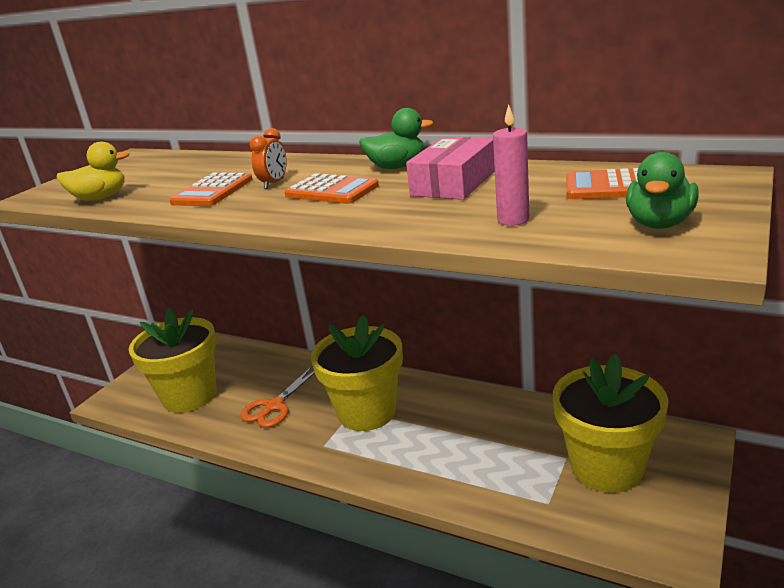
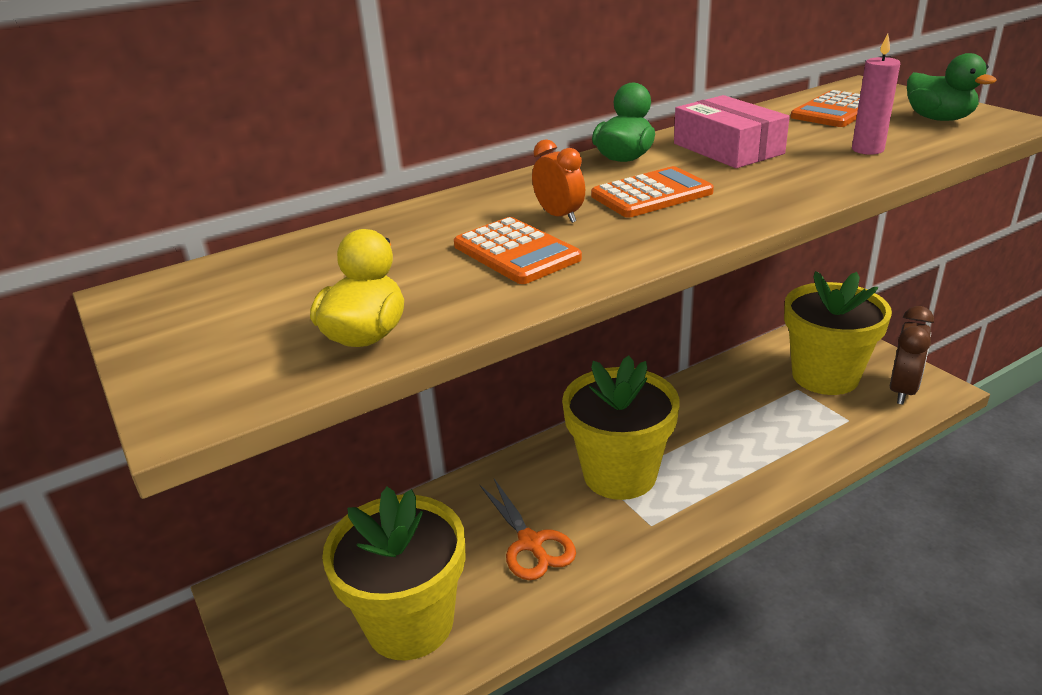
camera: 60 degrees left, 5 degrees up
none -> brown clock [890,306,934,405]

